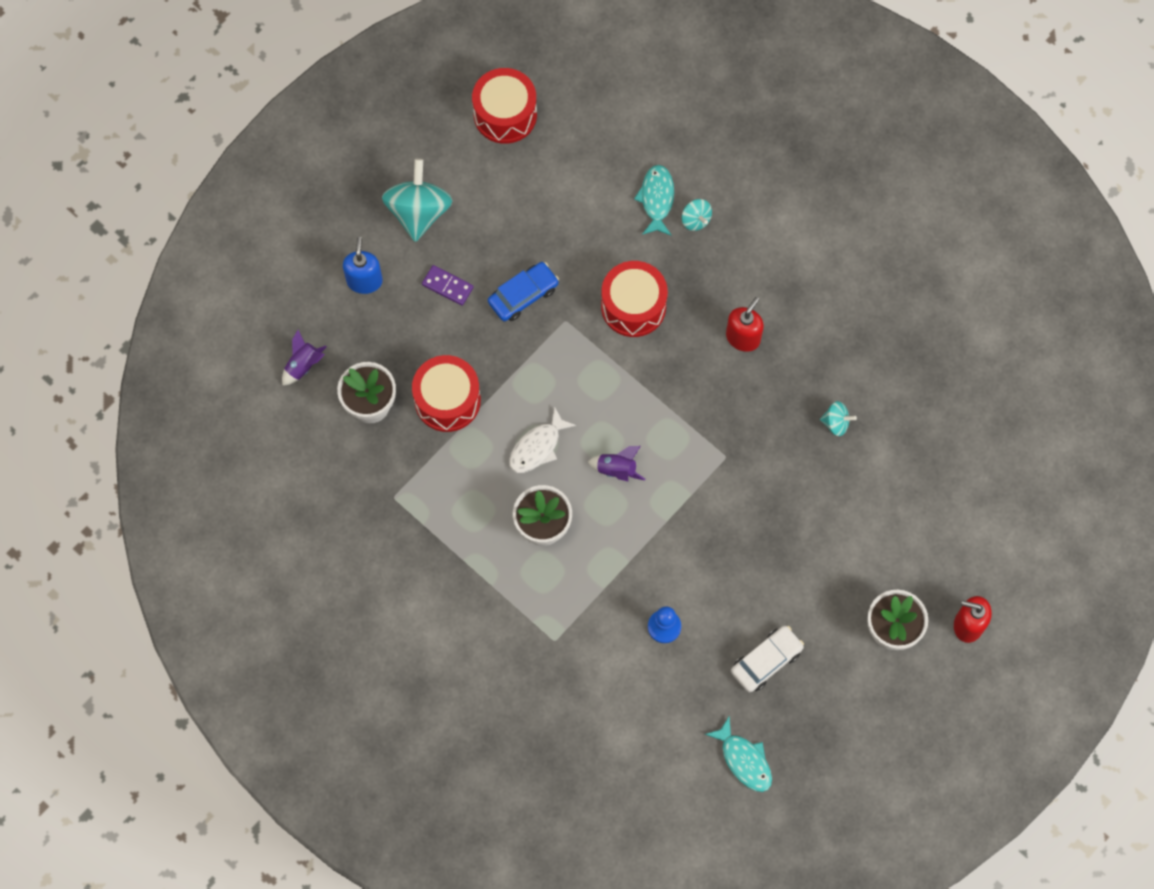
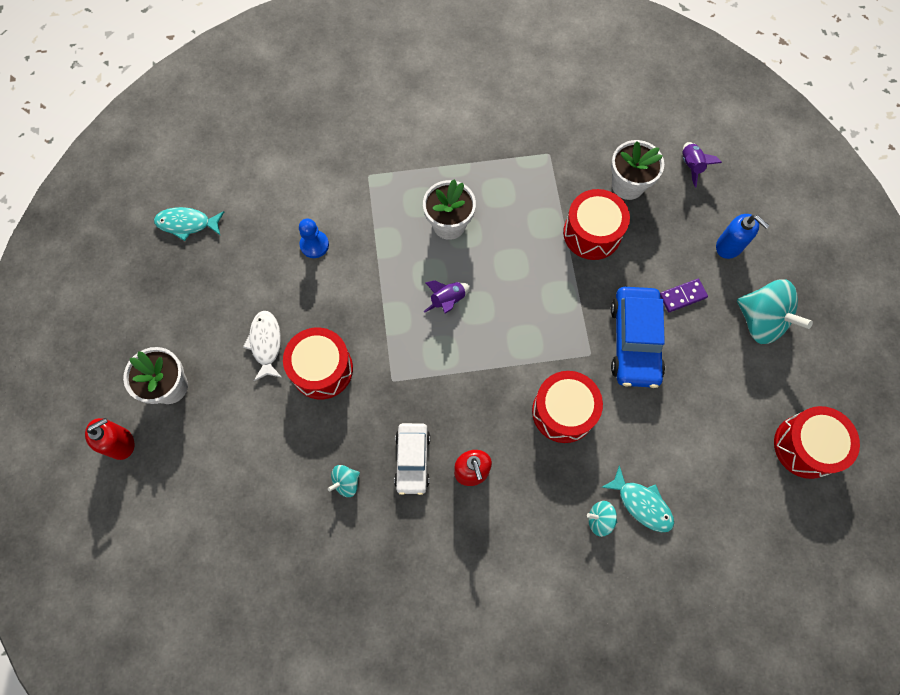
camera: 130 degrees right, 0 degrees up
blue car [488,262,559,321] -> blue car [611,287,665,388], size x1.54
white fish [509,406,577,473] -> white fish moved to [243,311,282,381]
white car [731,626,804,692] -> white car moved to [394,423,430,495]
none -> red drum [283,328,353,399]

